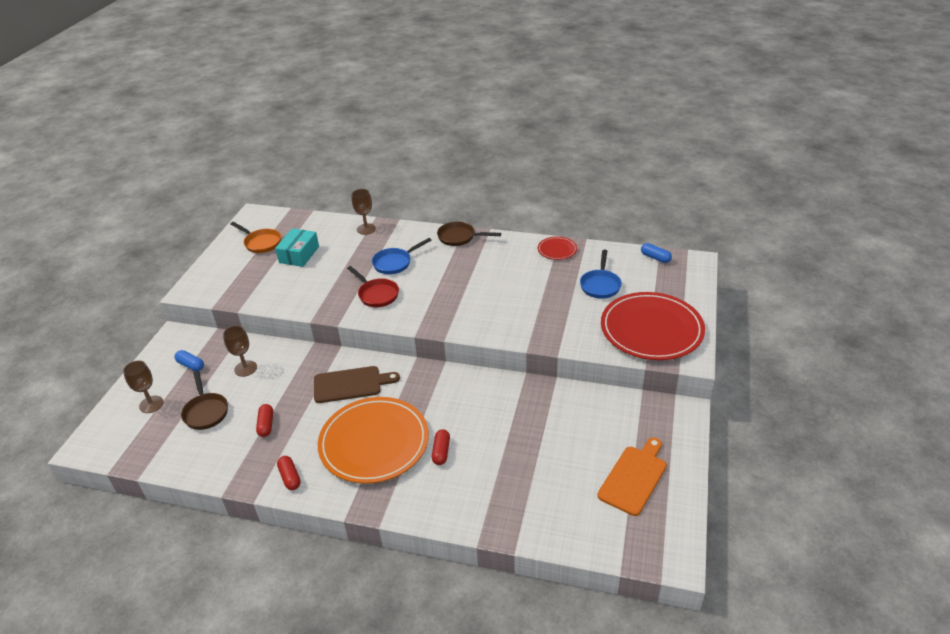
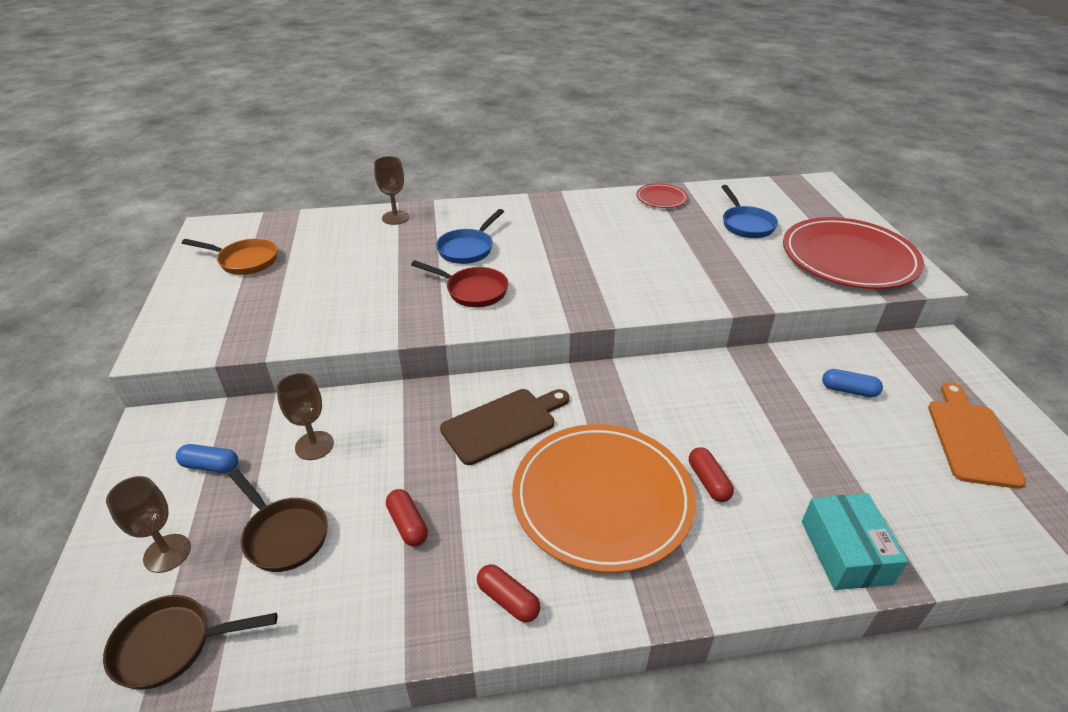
camera: 25 degrees left, 0 degrees up
turquoise box [275,228,319,267] -> turquoise box moved to [802,493,908,590]
brown pan [437,221,501,246] -> brown pan moved to [103,595,277,690]
blue capsule [641,243,672,263] -> blue capsule moved to [822,369,883,397]

